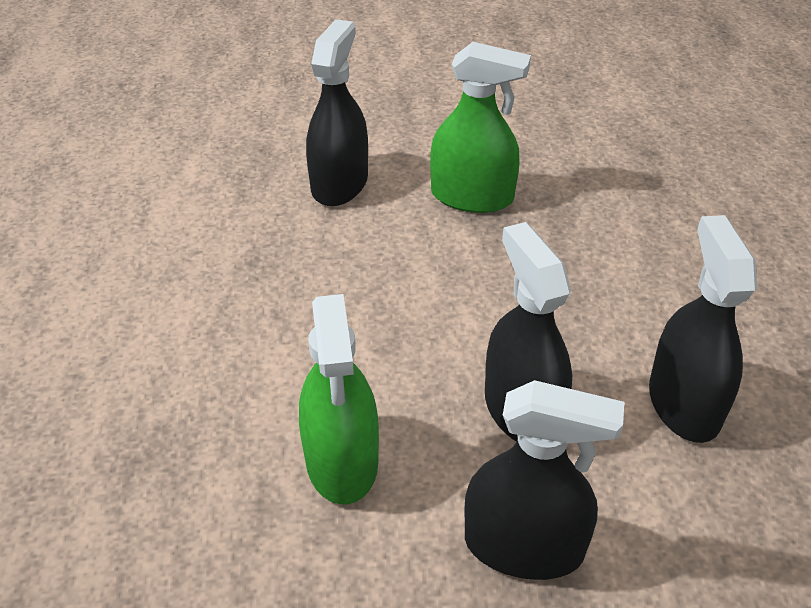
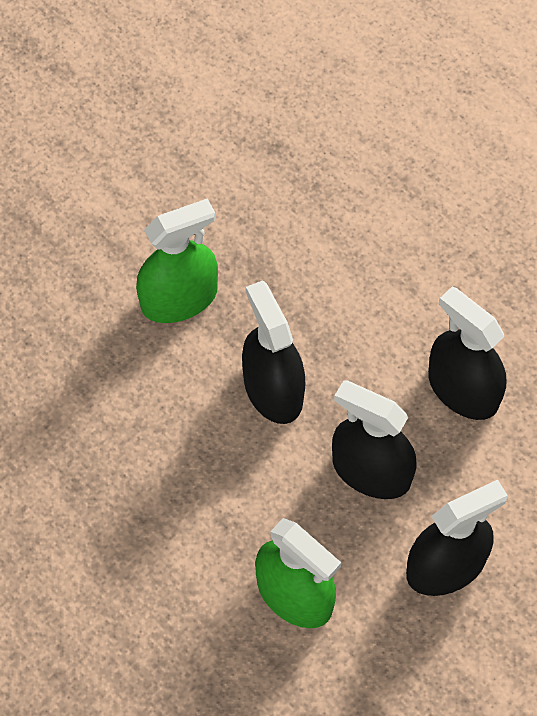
camera: 40 degrees left, 20 degrees up
black spray bottle [306,19,368,206] -> black spray bottle moved to [242,280,305,424]

